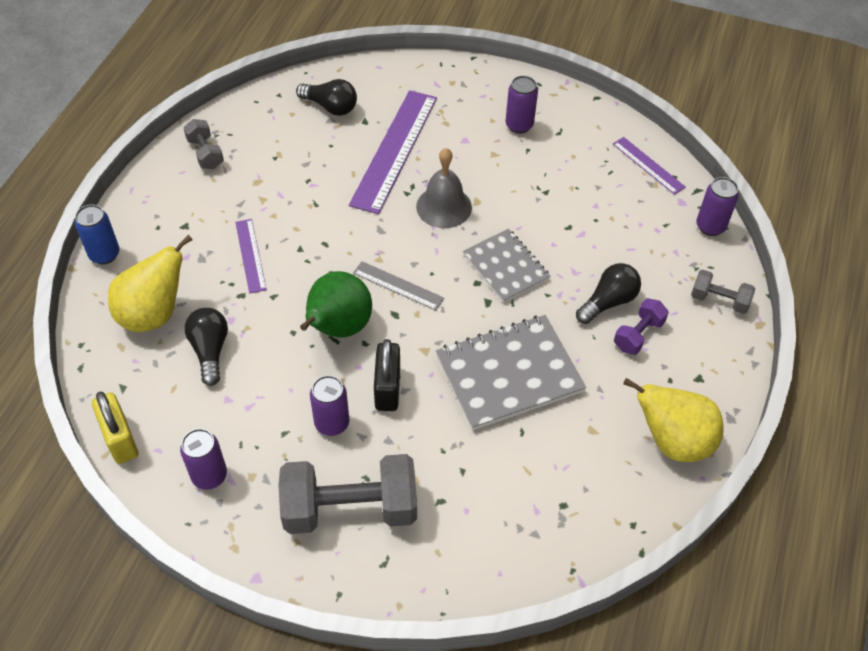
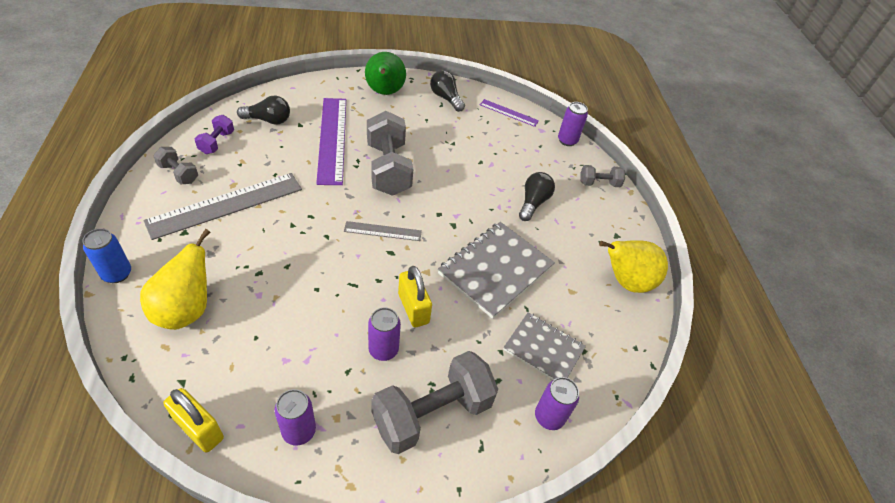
camera: 30 degrees left, 5 degrees down
black light bulb [185,308,228,386] -> black light bulb moved to [430,70,465,112]
purple ruler [235,219,267,293] -> none
green pear [300,271,372,338] -> green pear moved to [365,52,406,95]
black padlock [374,339,400,411] -> yellow padlock [398,266,432,327]
grey bell [416,148,472,228] -> grey dumbbell [367,111,413,196]
grey notebook [463,229,551,303] -> grey notebook moved to [503,312,586,380]
purple can [506,76,538,134] -> purple can moved to [535,377,579,430]
purple dumbbell [614,299,669,355] -> purple dumbbell moved to [195,115,234,154]
none -> grey ruler [144,173,302,240]

